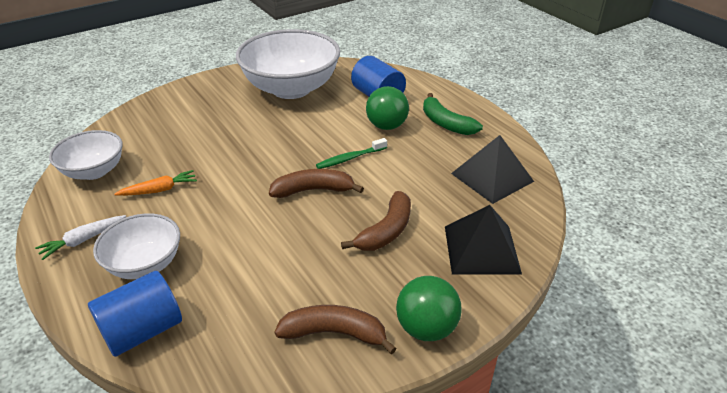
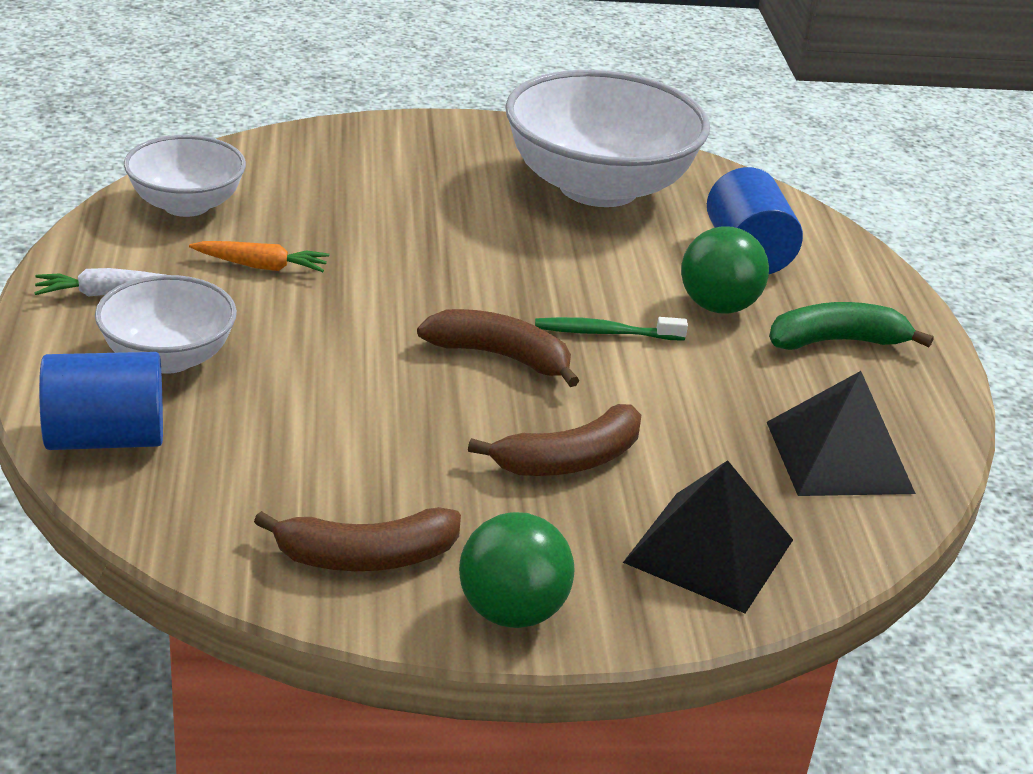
camera: 25 degrees right, 5 degrees down
brown banana [274,305,397,355] -> brown banana turned 135 degrees clockwise [254,507,461,571]
green banana [423,93,483,135] -> green banana turned 90 degrees clockwise [769,302,934,350]

